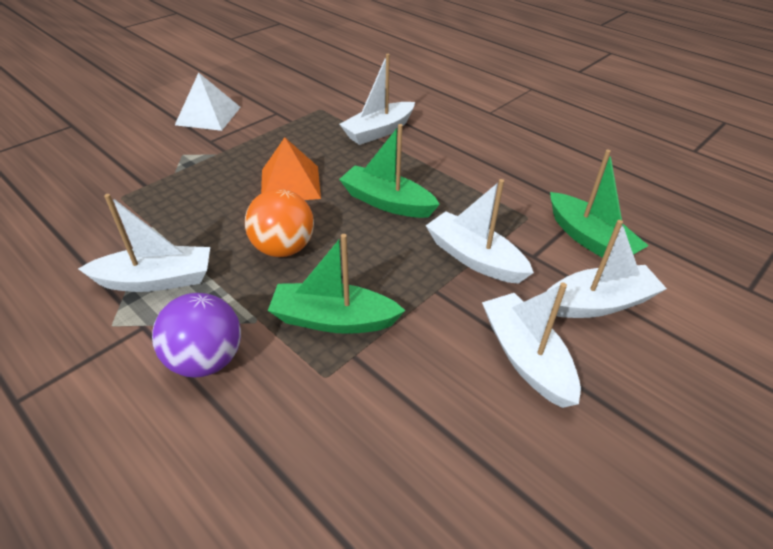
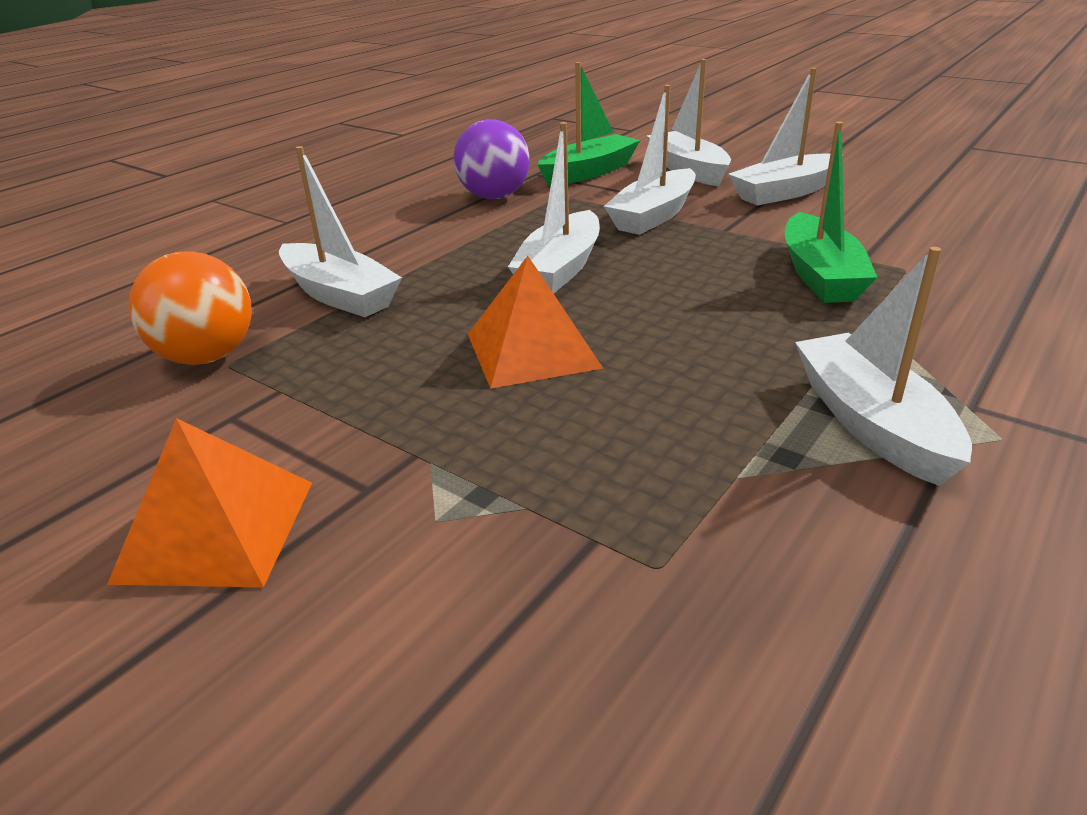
camera: 95 degrees left, 10 degrees down
purple ball [152,293,241,377] -> purple ball moved to [453,119,530,199]
white pyramid [175,73,241,131] -> orange pyramid [107,418,312,587]
orange ball [245,189,314,257] -> orange ball moved to [129,251,252,365]
green boat [339,124,440,218] -> white boat [508,122,600,294]

